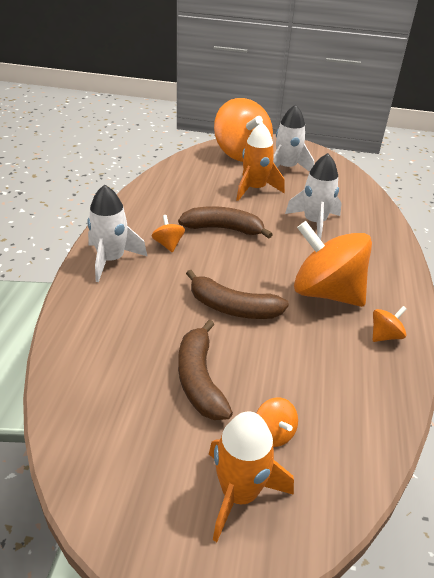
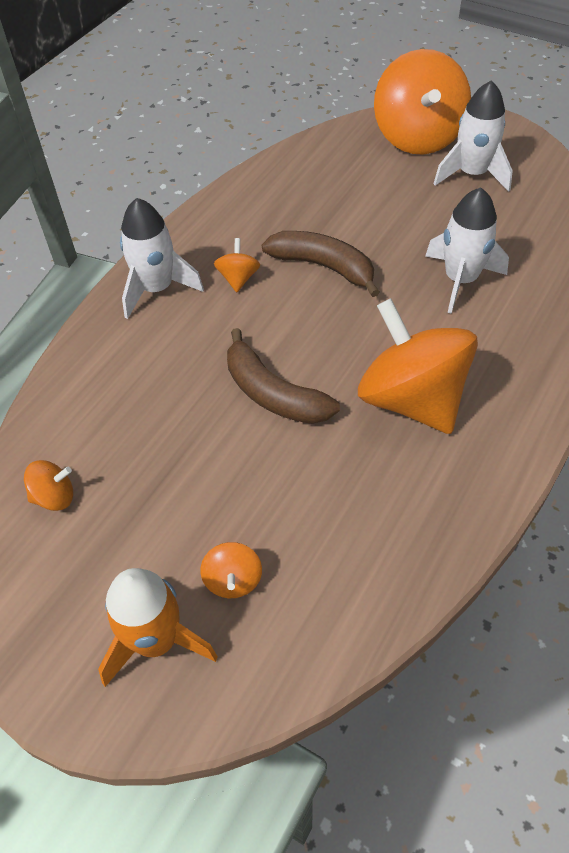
camera: 25 degrees right, 15 degrees up
brown banana [178,320,233,420] -> none
orange rocket [236,123,285,201] -> none
orange spinning top [373,306,407,342] -> orange spinning top moved to [24,460,73,511]

